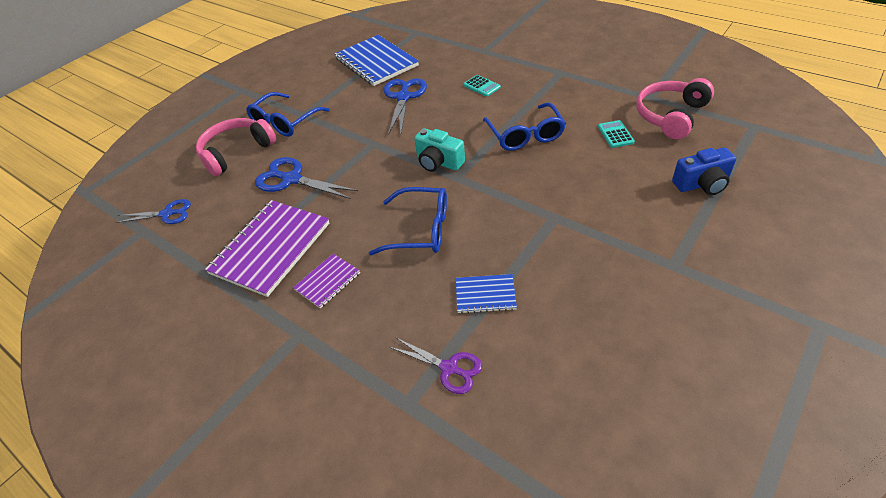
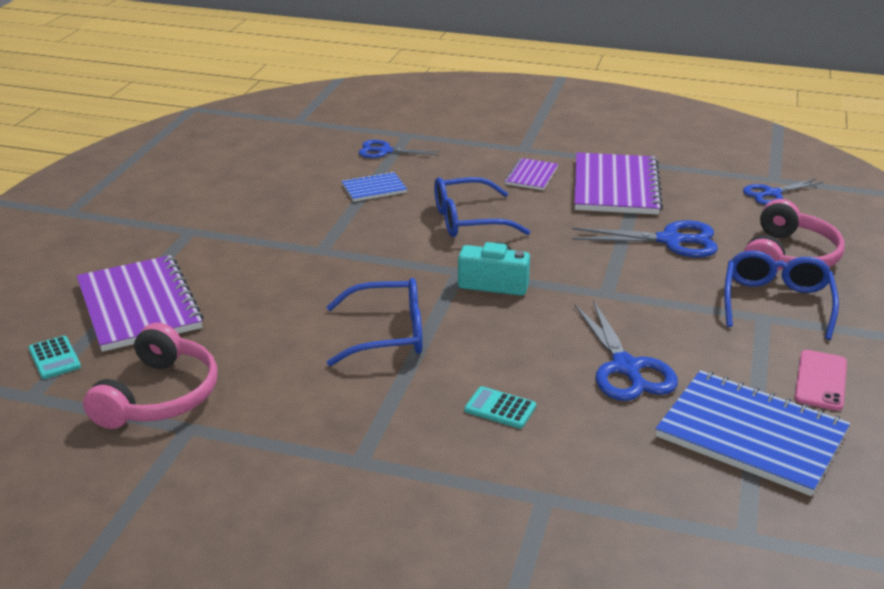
camera: 155 degrees right, 15 degrees down
purple scissors [390,337,482,394] -> blue scissors [359,140,441,158]
blue glasses [483,102,566,151] -> blue glasses turned 120 degrees clockwise [327,278,422,366]
turquoise calculator [598,120,635,148] -> turquoise calculator moved to [29,336,81,379]
blue camera [672,148,736,195] -> purple notebook [77,255,204,352]
none -> pink phone [795,350,847,411]

